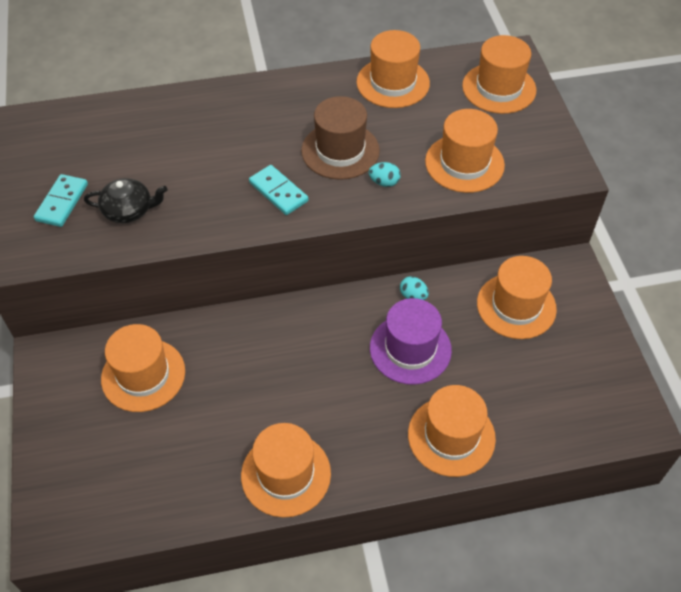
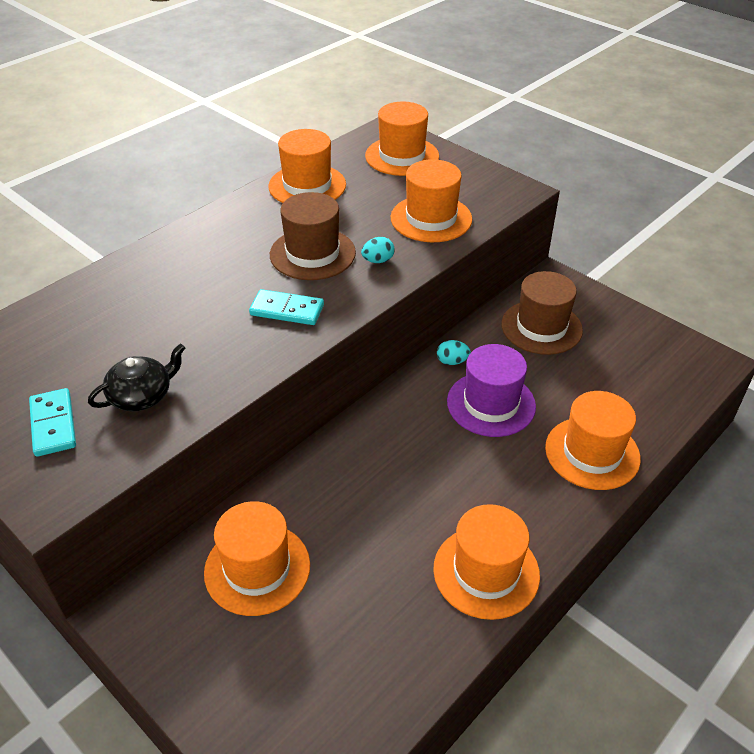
camera: 35 degrees left, 10 degrees down
orange hat [477,256,557,339] -> brown hat [501,271,583,355]

